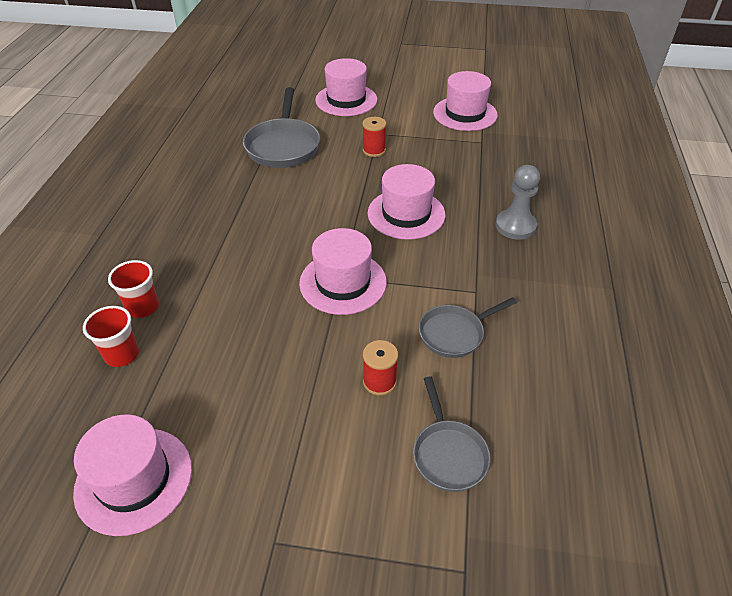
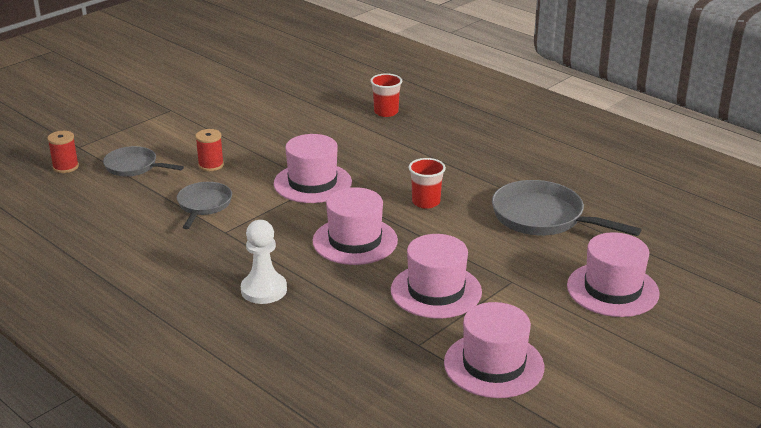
camera: 125 degrees right, 15 degrees down
pink hat [73,414,192,536] -> pink hat moved to [391,234,482,319]
red cup [83,306,139,367] -> red cup moved to [409,158,446,209]
red spool [362,117,386,157] -> red spool moved to [47,131,79,173]
grey pawn [496,165,540,240] -> white pawn [241,220,287,304]

